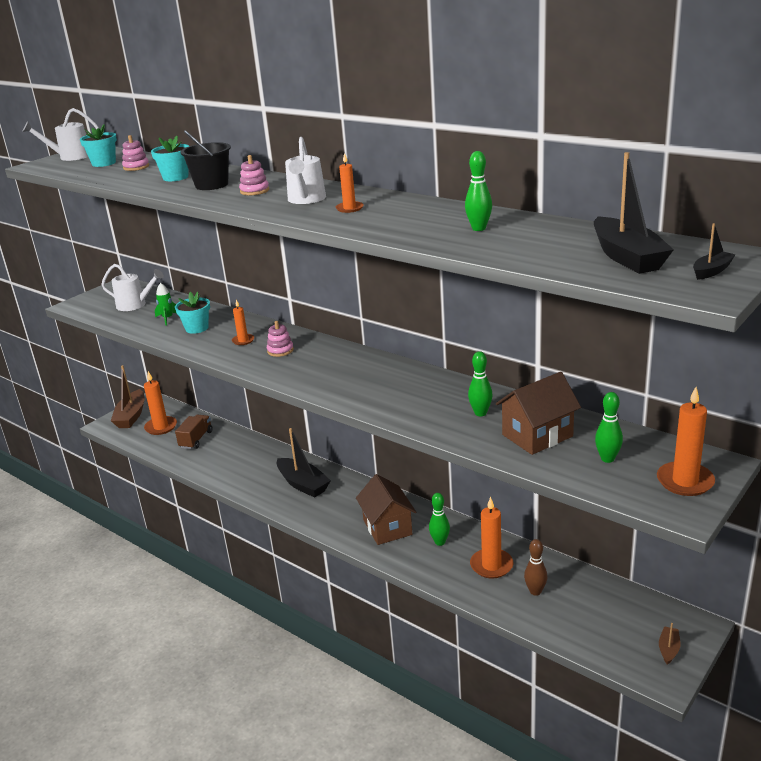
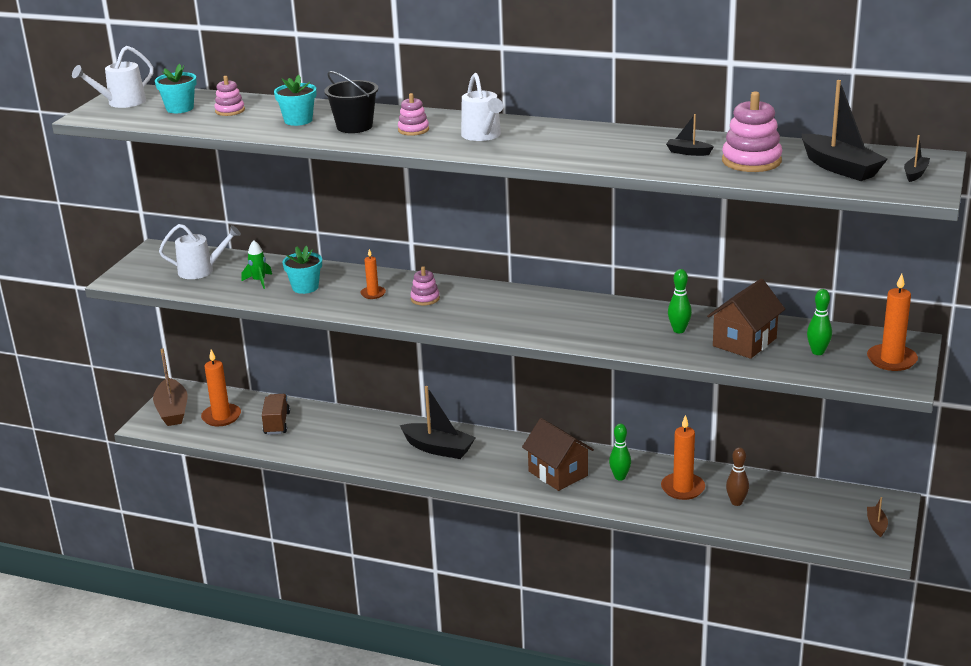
camera: 20 degrees left, 0 degrees up
orange candle [335,153,364,213] -> none
green bowling pin [465,151,492,231] -> black boat [666,114,714,156]
none -> pink stacking toy [722,91,782,172]

